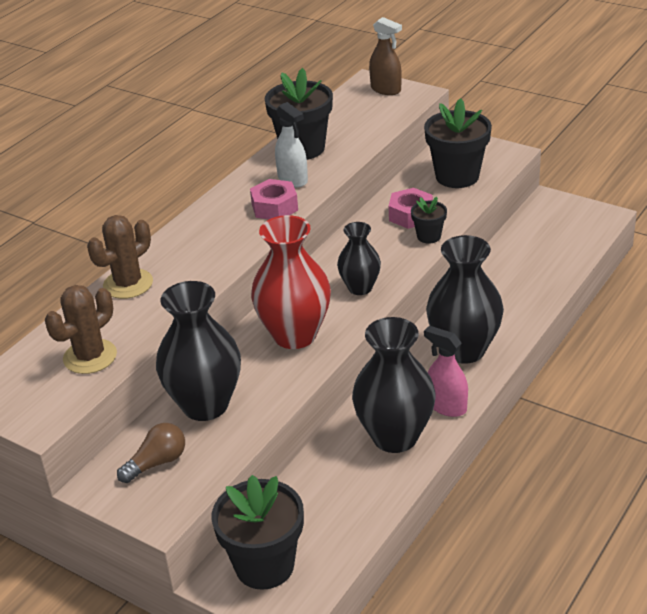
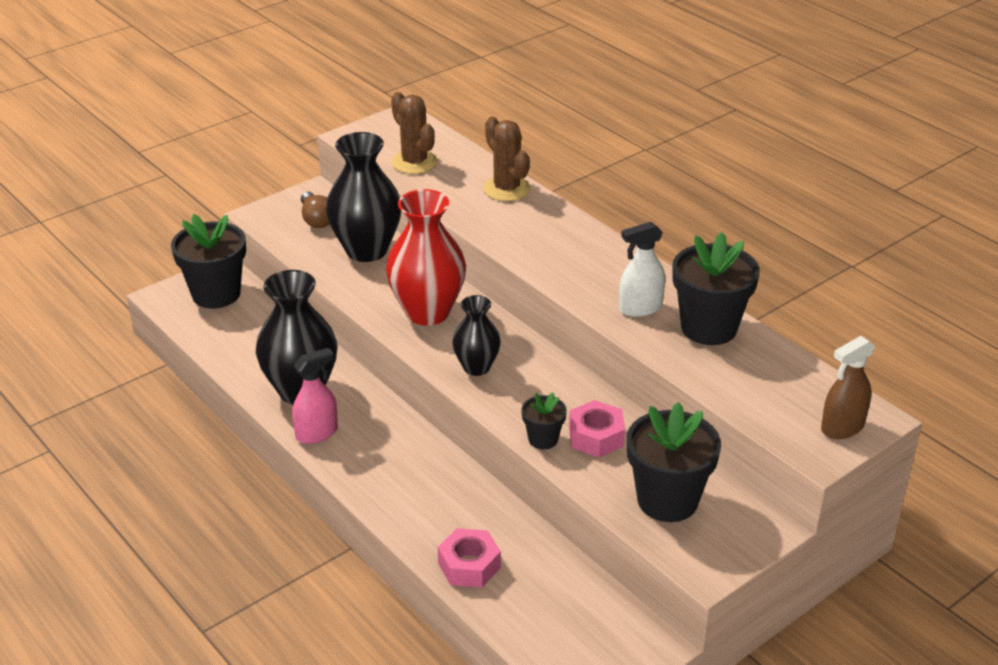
camera: 105 degrees right, 0 degrees up
pink nut [250,179,298,219] -> pink nut moved to [438,528,501,587]
black vase [426,235,504,364] -> none

